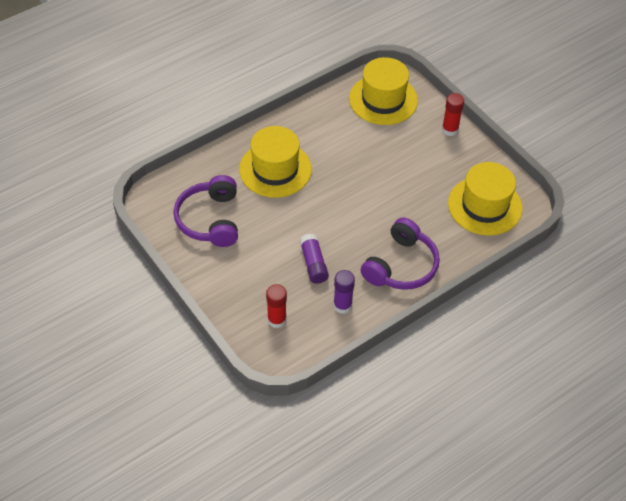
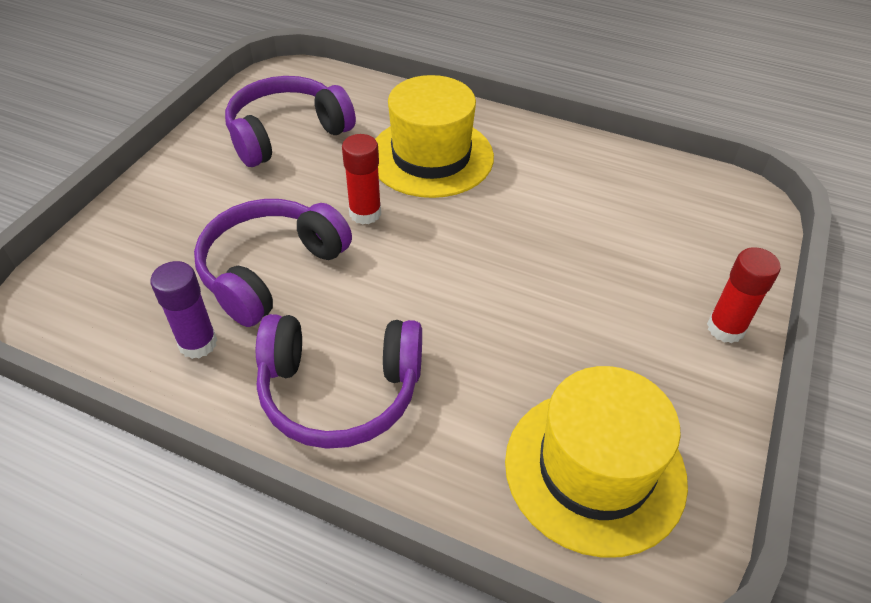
camera: 60 degrees right, 5 degrees down
red glue stick [266,284,287,328] -> red glue stick moved to [342,134,381,225]
purple glue stick [300,234,329,284] -> purple headphones [194,199,352,327]
yellow hat [349,57,418,125] -> none

